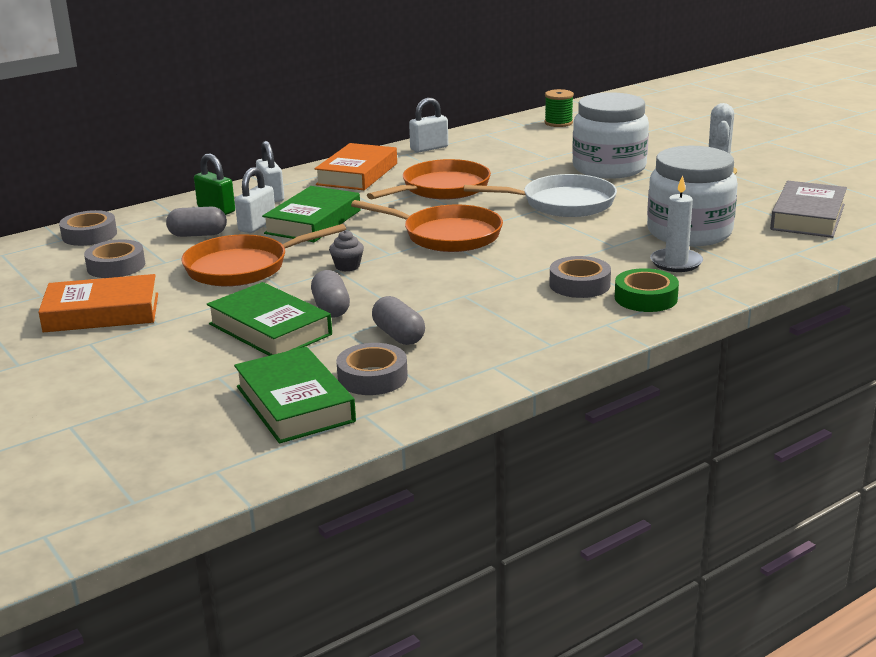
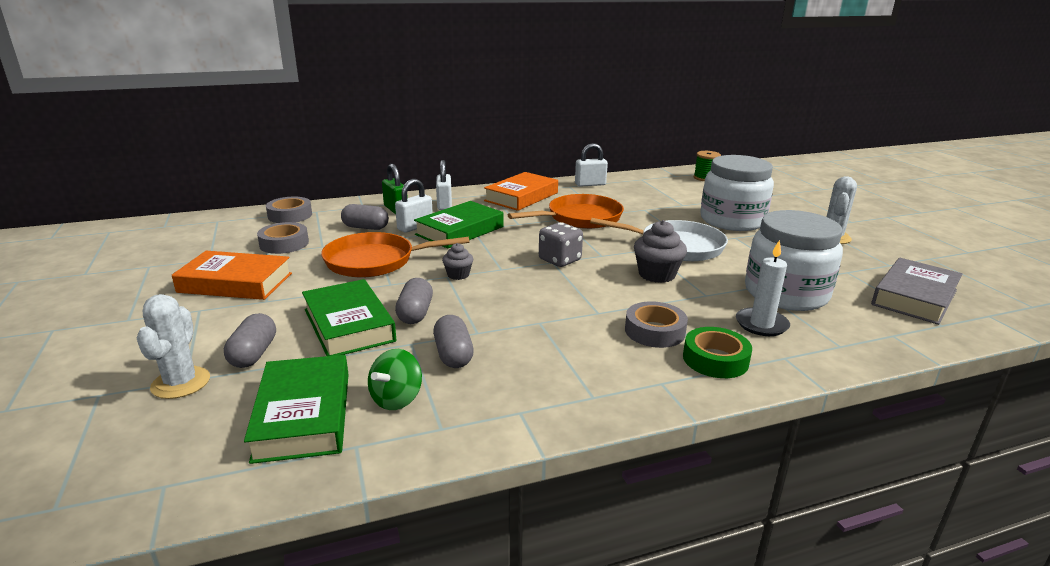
camera: 15 degrees right, 0 degrees up
grey tape [336,343,408,395] -> green spinning top [368,349,422,410]
orange pan [351,200,503,252] -> grey dice [539,222,583,267]
none -> white cactus [137,294,210,399]
none -> grey capsule [224,313,276,368]
none -> grey cupcake [634,220,687,283]

